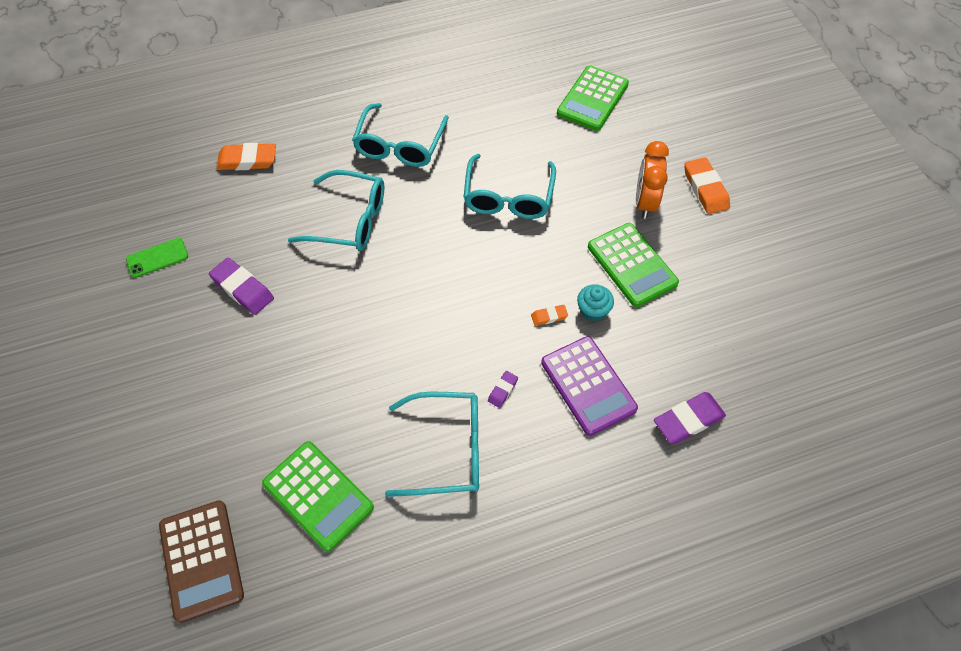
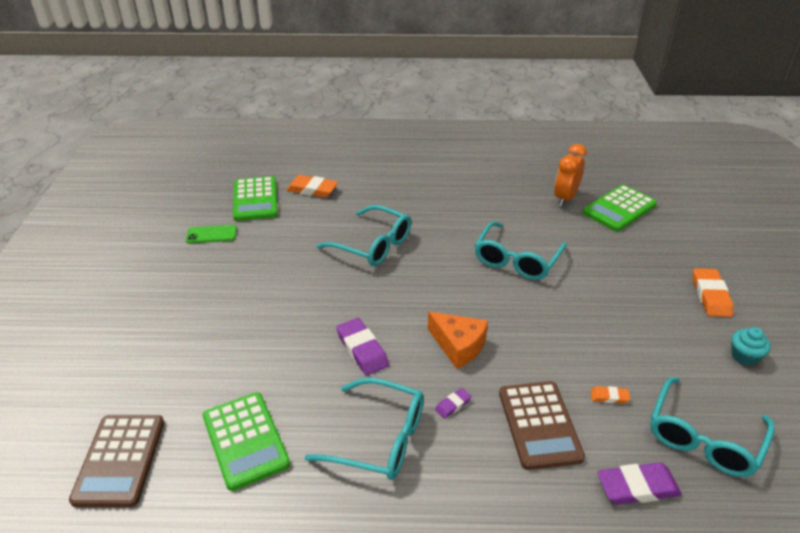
camera: 20 degrees right, 20 degrees down
purple eraser [209,258,274,315] -> purple eraser moved to [336,318,389,375]
turquoise glasses [352,103,449,167] -> turquoise glasses moved to [650,377,775,477]
orange eraser [531,305,568,326] -> orange eraser moved to [590,386,630,404]
purple calculator [541,336,638,436] -> brown calculator [499,381,585,470]
turquoise cupcake [577,284,614,322] -> turquoise cupcake moved to [731,327,771,366]
green calculator [588,223,679,307] -> green calculator moved to [233,176,278,221]
orange clock [636,141,669,219] -> orange clock moved to [554,144,587,206]
none -> orange cheese [428,311,488,369]

